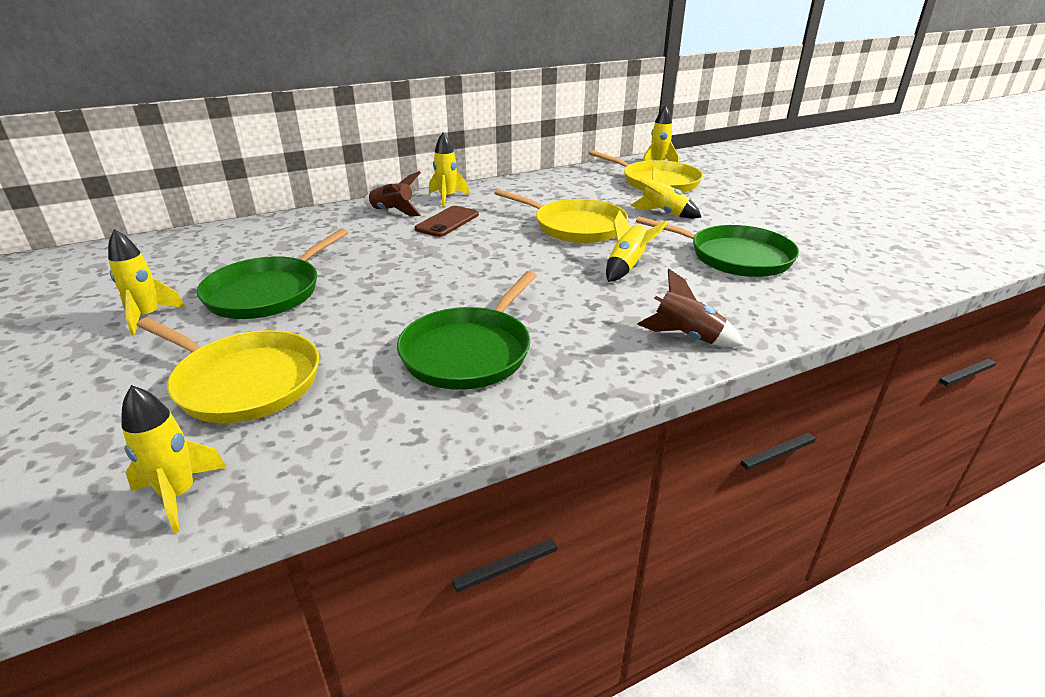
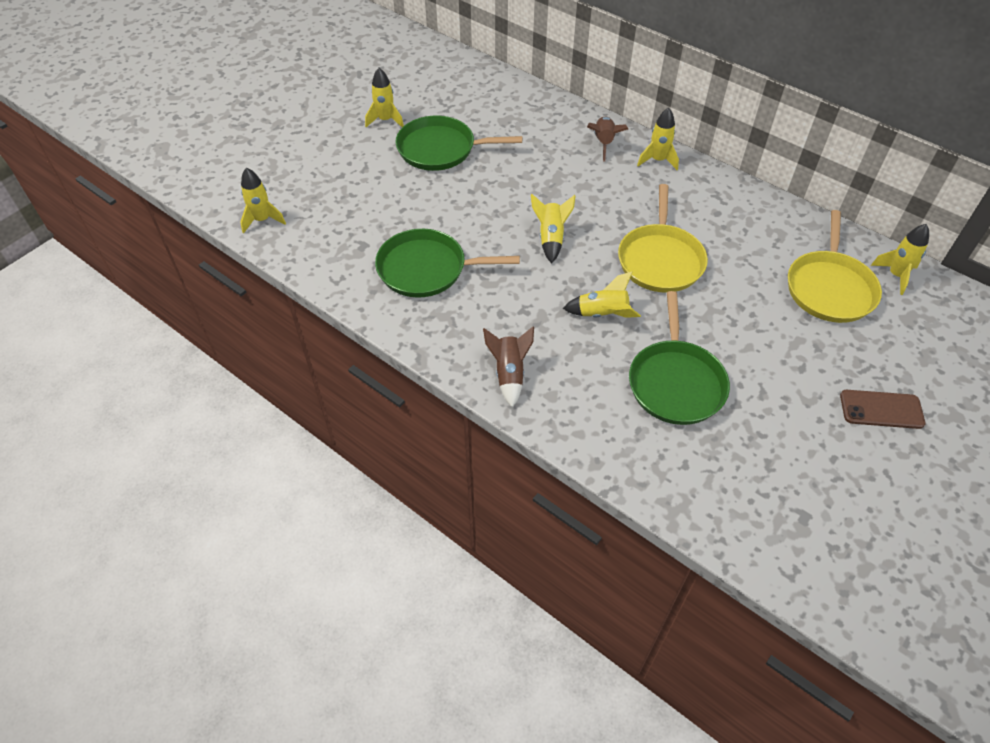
camera: 65 degrees right, 20 degrees up
yellow pan [136,318,319,423] -> none
brown phone [415,206,479,237] -> brown phone moved to [840,390,925,429]
yellow rocket [630,166,701,219] -> yellow rocket moved to [531,194,576,263]

